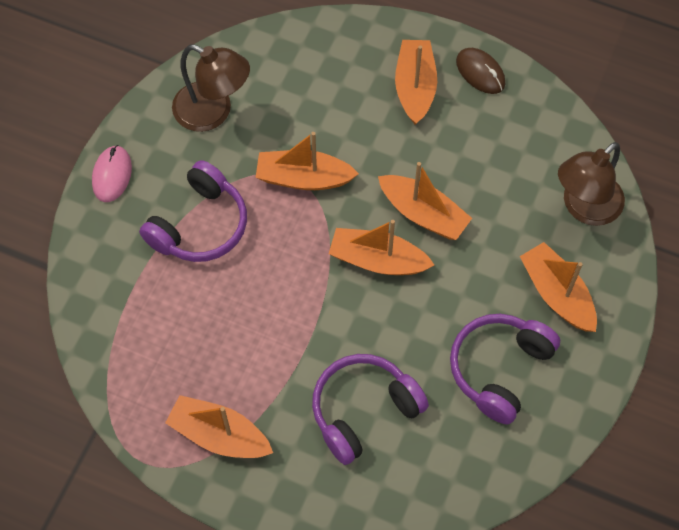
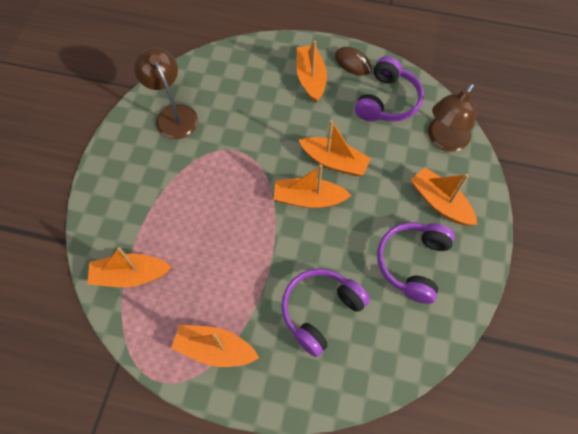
camera: 10 degrees left, 0 degrees up
pink mouse [92,145,132,202] -> none
purple headphones [139,160,247,262] -> purple headphones moved to [355,56,424,122]
brown lamp [172,45,250,132] -> brown lamp turned 135 degrees counterclockwise [134,48,198,139]
orange boat [256,132,359,190] -> orange boat moved to [88,247,171,287]

